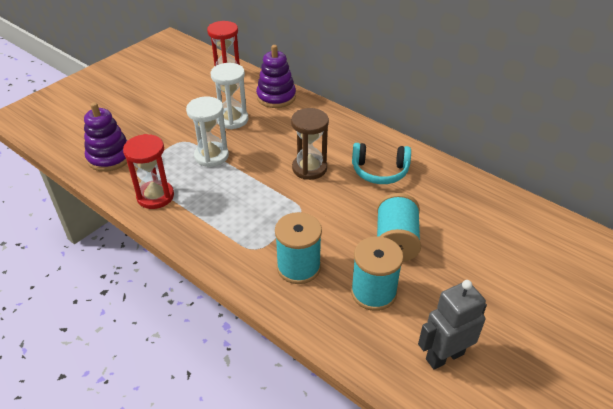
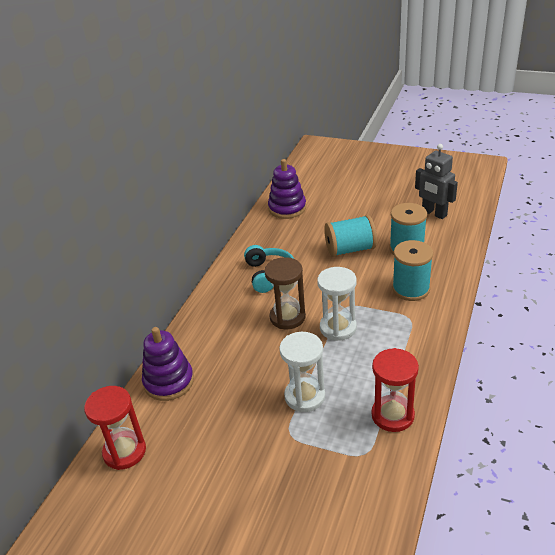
camera: 105 degrees left, 5 degrees down
purple stacking toy [84,102,128,172] -> purple stacking toy moved to [268,159,306,219]
white hourglass [211,63,249,129] -> white hourglass moved to [317,267,357,341]

